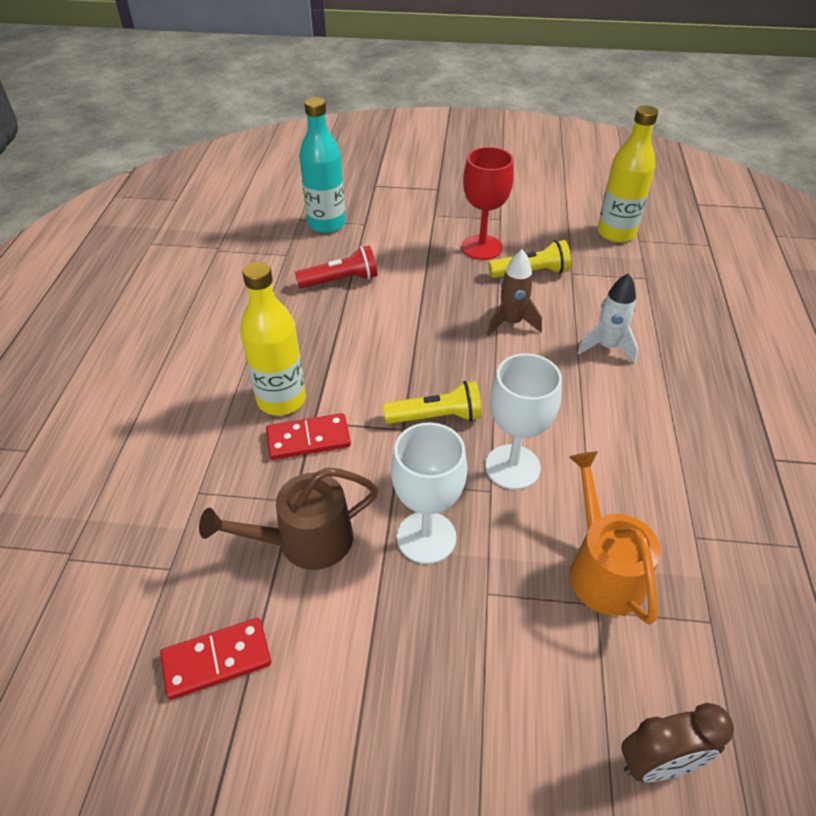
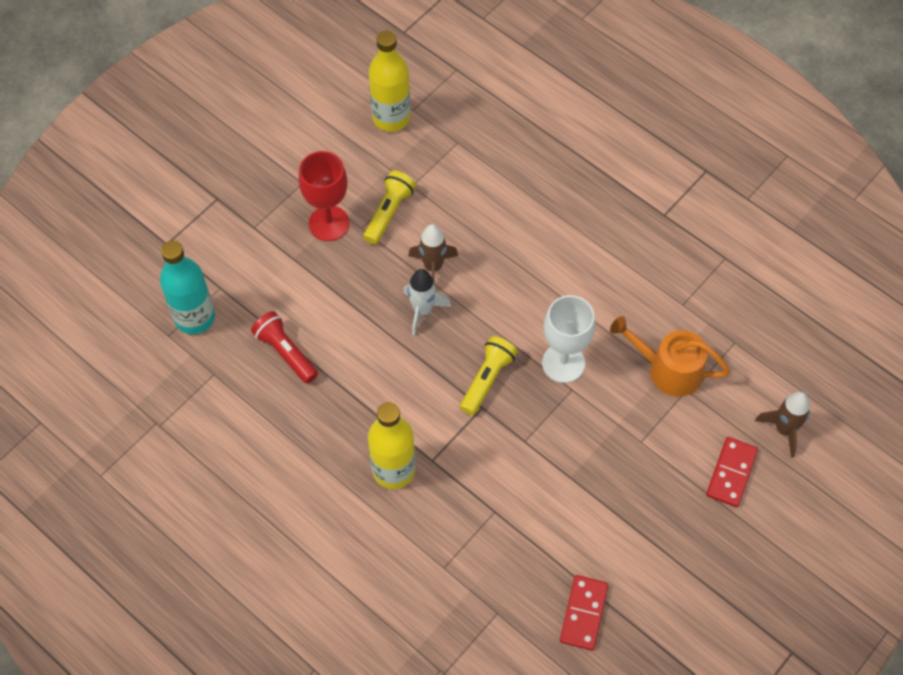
camera: 55 degrees left, 15 degrees up
brown watering can [199,468,379,570] -> none
red domino [266,413,351,460] -> red domino moved to [706,437,758,507]
red flashlight [295,246,378,289] -> red flashlight turned 60 degrees counterclockwise [251,311,318,384]
white goblet [391,422,467,564] -> none
white rocket [577,273,638,363] -> white rocket moved to [403,269,451,336]
brown clock [621,703,734,782] -> brown rocket [755,392,810,458]

